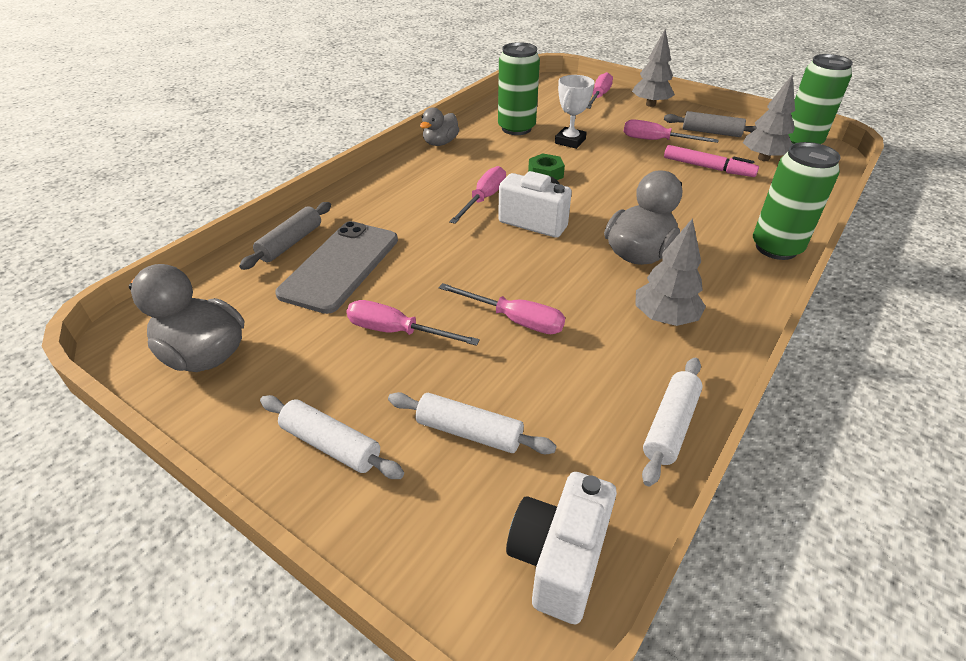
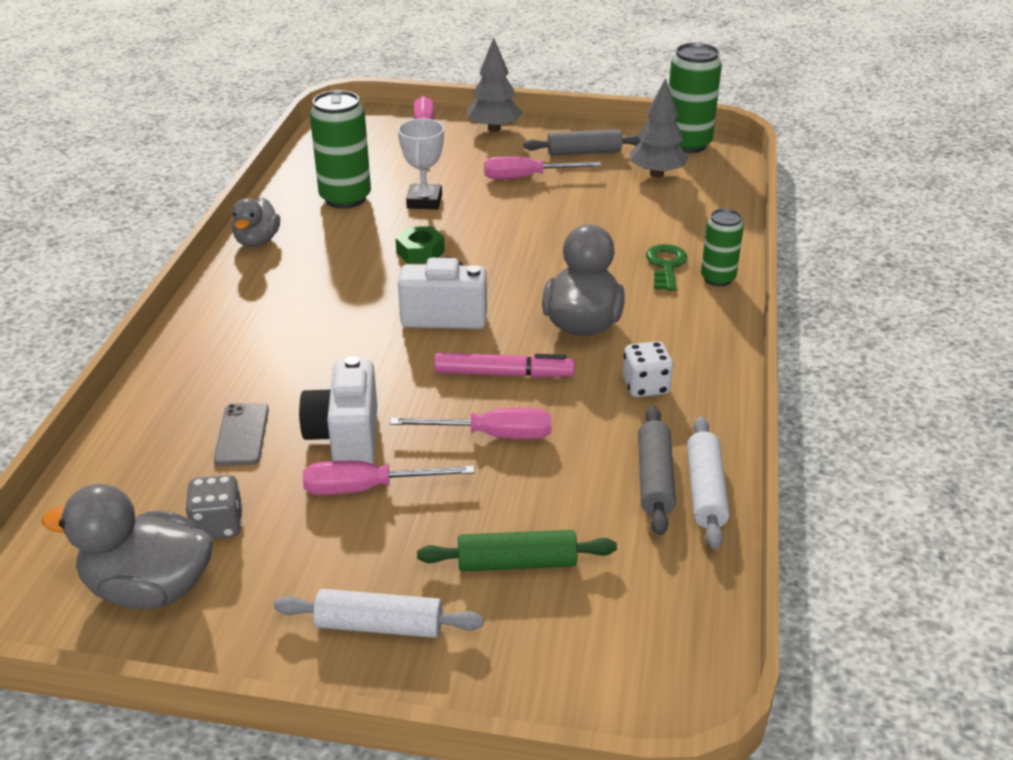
camera: 25 degrees left, 5 degrees down
grey rolling pin [239,202,331,270] -> grey rolling pin moved to [638,406,676,535]
grey phone [275,221,398,314] -> grey phone [214,403,269,466], size x0.51
white rolling pin [388,392,557,454] -> green rolling pin [417,530,617,571]
pink screwdriver [449,166,506,224] -> none
white camera [506,472,617,624] -> white camera moved to [299,356,377,464]
grey tree [635,218,706,326] -> white dice [623,341,674,397]
pink marker [664,145,759,177] -> pink marker moved to [434,353,575,378]
green can [753,142,841,260] -> green can [701,209,744,286], size x0.61
none -> grey dice [185,475,243,539]
none -> green key [646,244,687,291]

